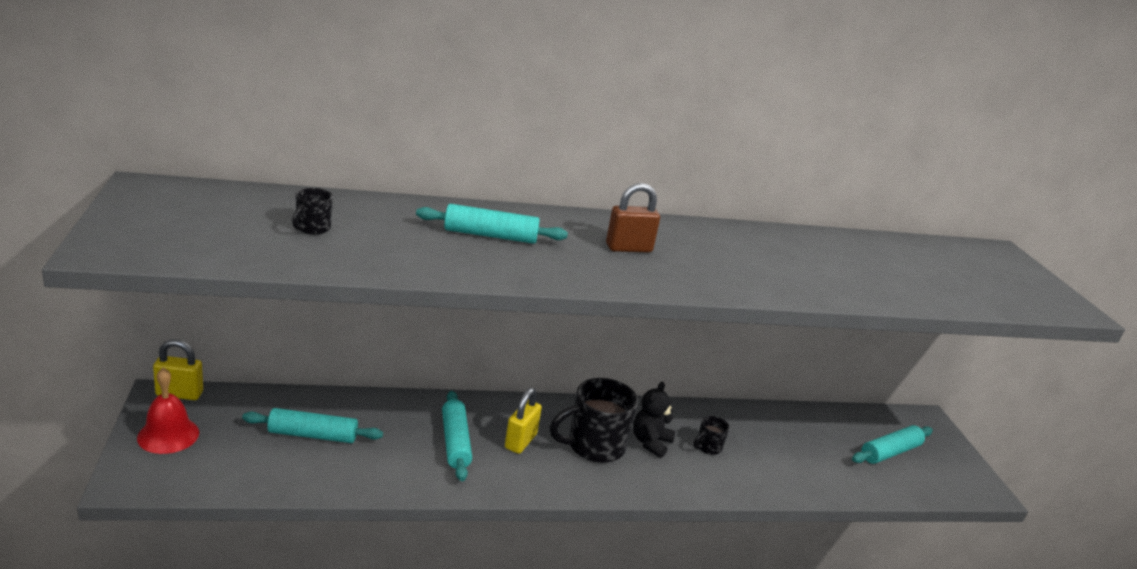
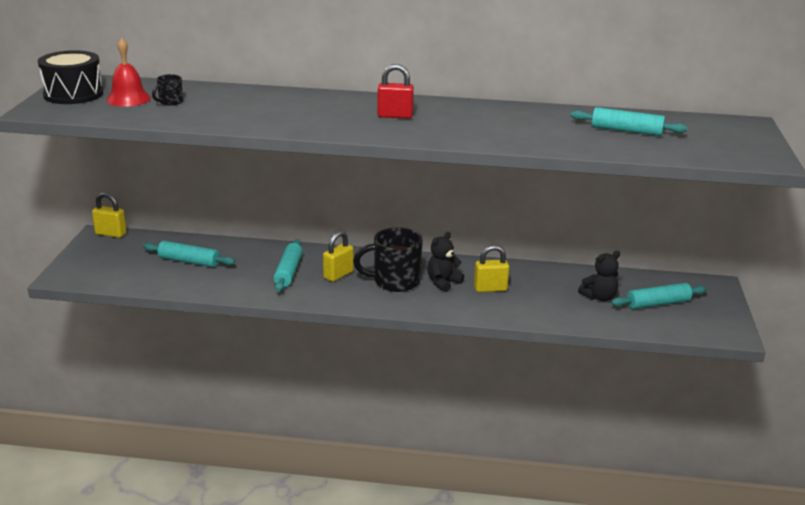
camera: 20 degrees right, 0 degrees up
red bell [137,368,199,454] -> red bell moved to [106,38,151,107]
turquoise rolling pin [416,204,568,244] -> turquoise rolling pin moved to [571,107,687,136]
brown padlock [606,183,660,253] -> red padlock [377,64,414,119]
black mug [694,416,730,455] -> yellow padlock [474,245,509,292]
none -> black drum [38,50,103,104]
none -> black teddy bear [578,251,620,301]

